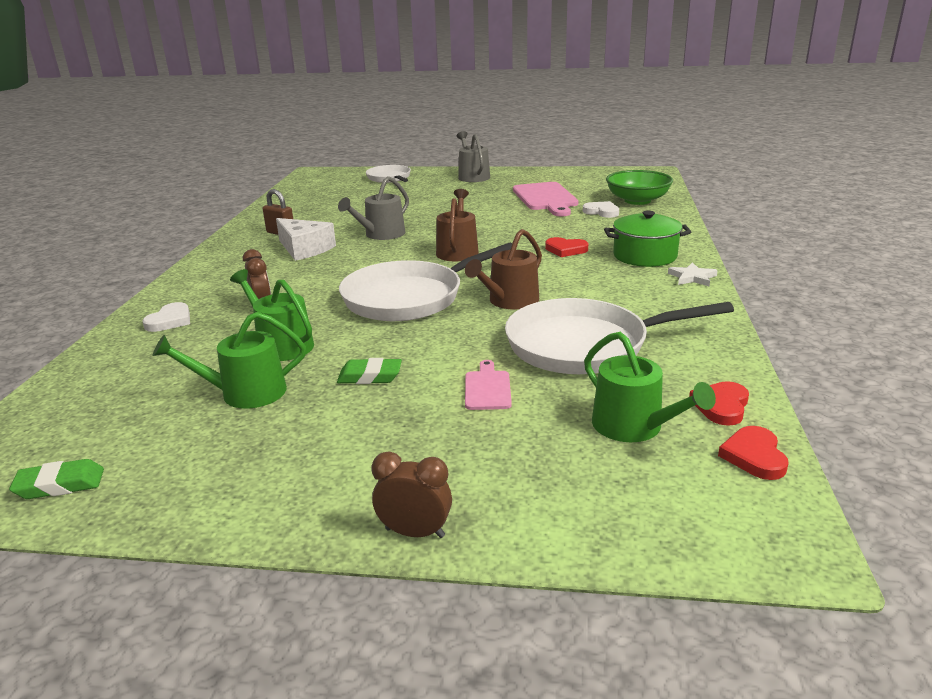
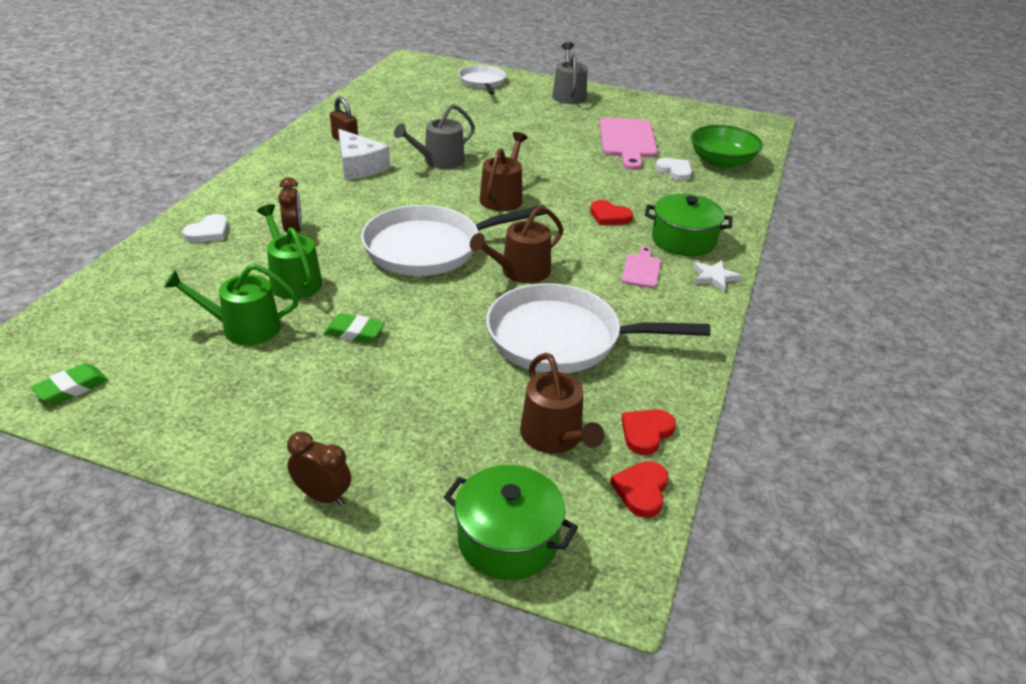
camera: 10 degrees right, 10 degrees up
green eraser [9,459,104,499] -> green eraser turned 45 degrees counterclockwise [31,363,108,404]
pink cutting board [465,360,512,410] -> pink cutting board moved to [621,246,661,288]
green watering can [584,332,716,442] -> brown watering can [520,353,604,453]
none -> green pot [444,465,578,580]

